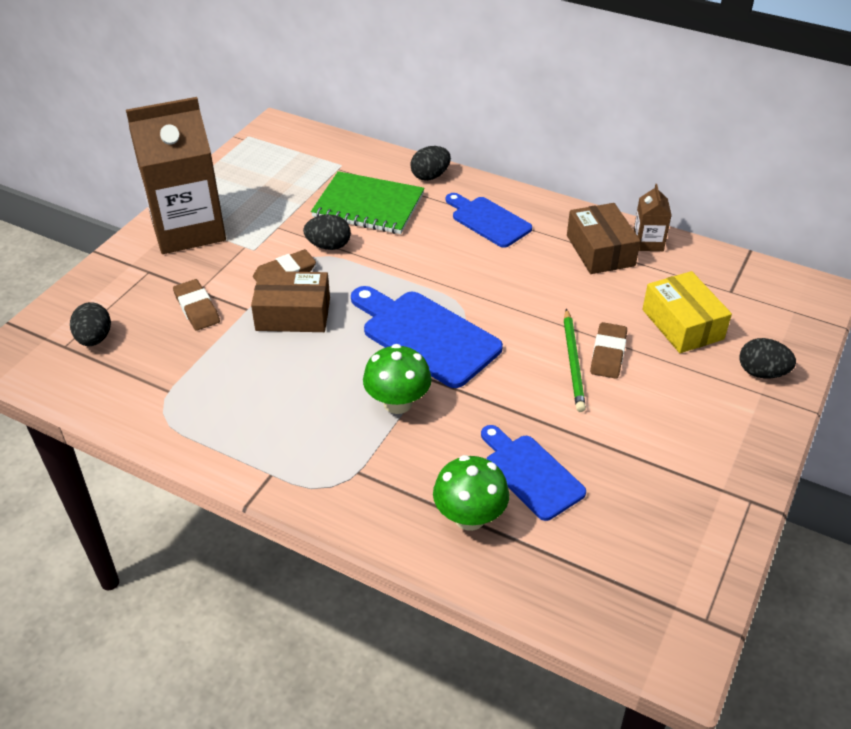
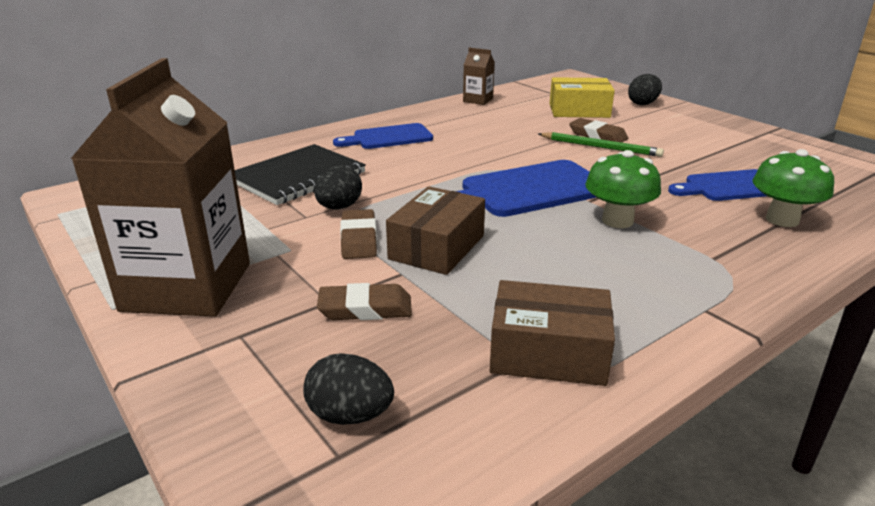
camera: 65 degrees left, 15 degrees down
green notebook [311,171,425,234] -> black notebook [235,144,366,205]
black egg [410,146,451,181] -> none
brown box [567,203,640,274] -> brown box moved to [490,280,615,386]

